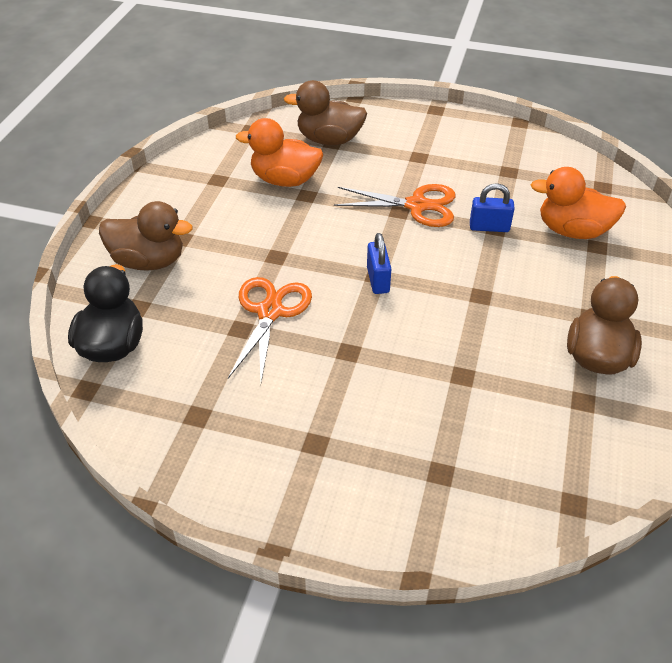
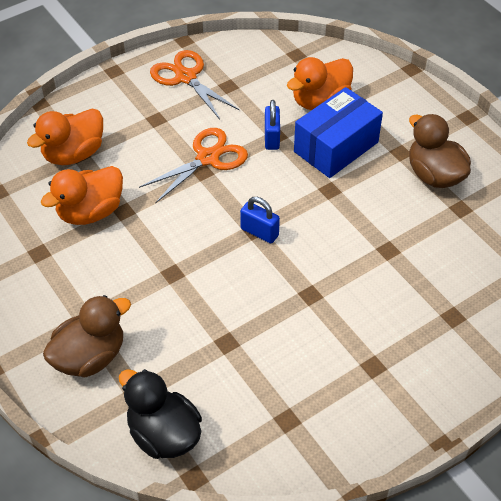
camera: 50 degrees left, 5 degrees up
orange scissors [228,277,312,382] -> orange scissors moved to [150,50,240,119]
brown duck [284,80,367,145] -> orange duck [27,109,103,165]
blue padlock [470,183,515,232] -> blue padlock turned 45 degrees counterclockwise [265,100,280,150]
none -> blue box [294,87,383,178]

